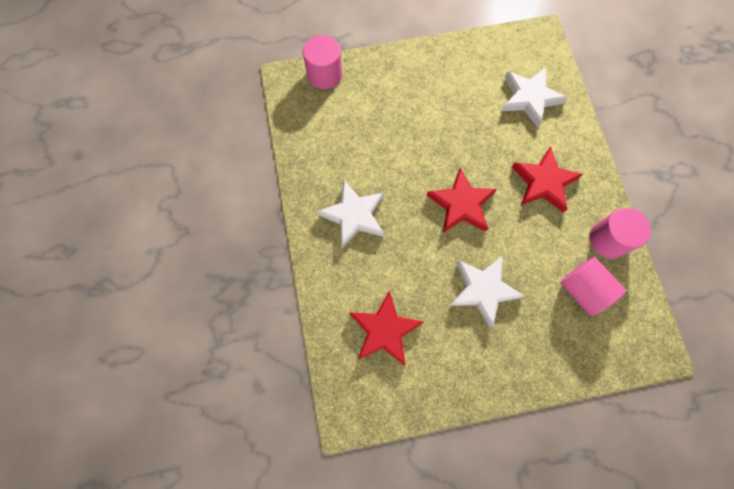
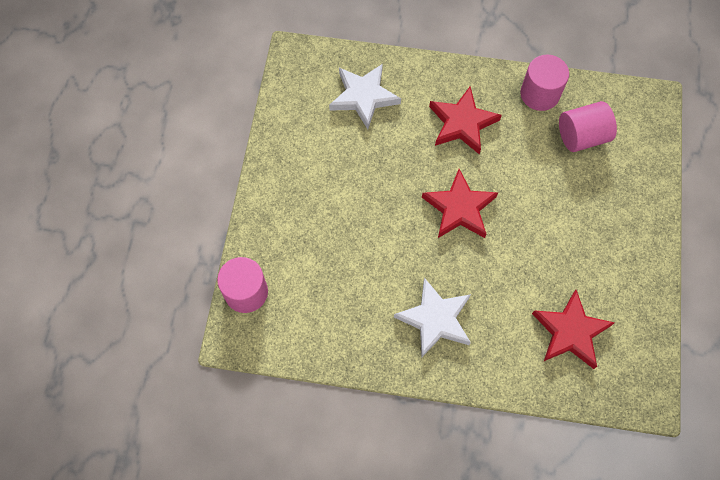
camera: 70 degrees left, 5 degrees down
white star [450,256,524,328] -> none

